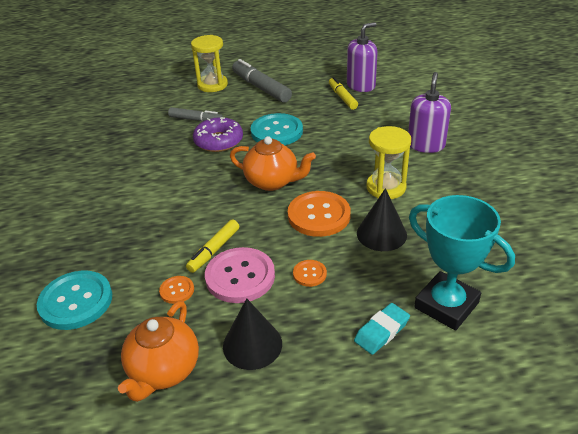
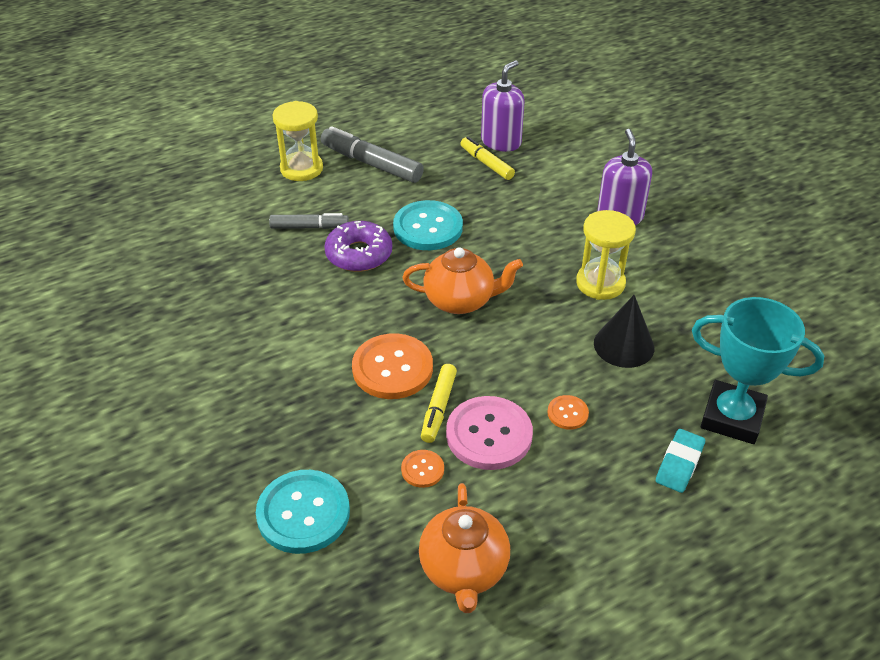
camera: 20 degrees left, 5 degrees up
black cone [223,298,282,370] -> none
orange button [288,191,351,237] -> orange button moved to [352,333,433,399]

